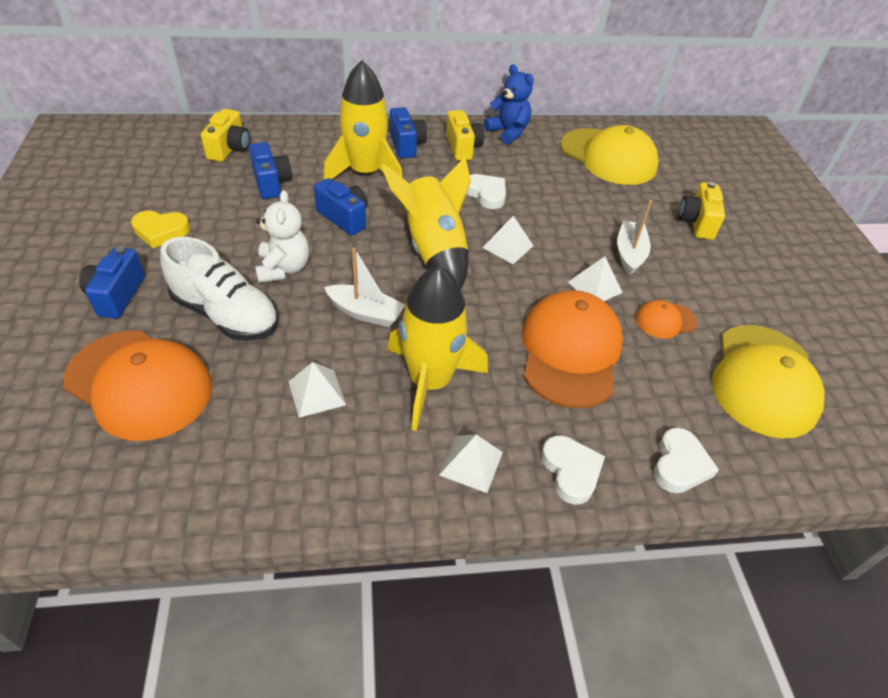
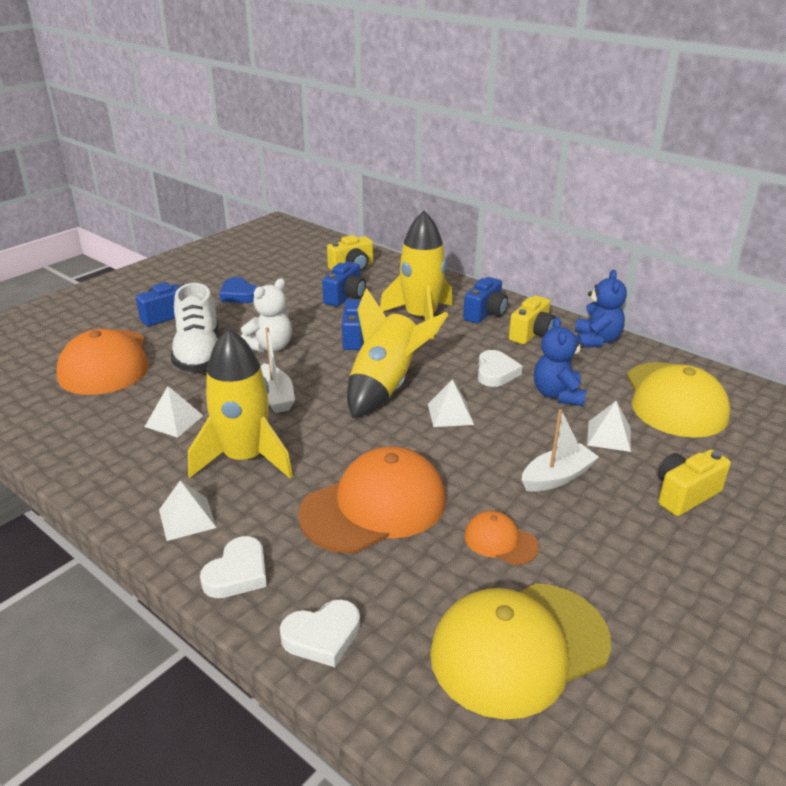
camera: 50 degrees right, 15 degrees down
yellow heart [131,211,190,248] -> blue heart [219,277,257,303]
white pyramid [568,257,623,301] -> white pyramid moved to [587,401,631,452]
none -> blue teddy bear [534,317,586,406]

